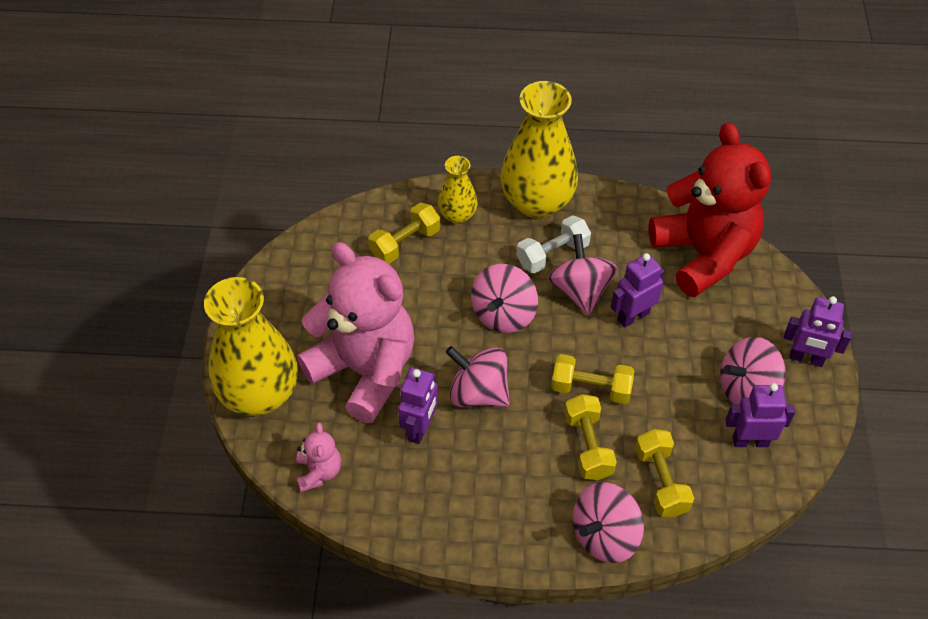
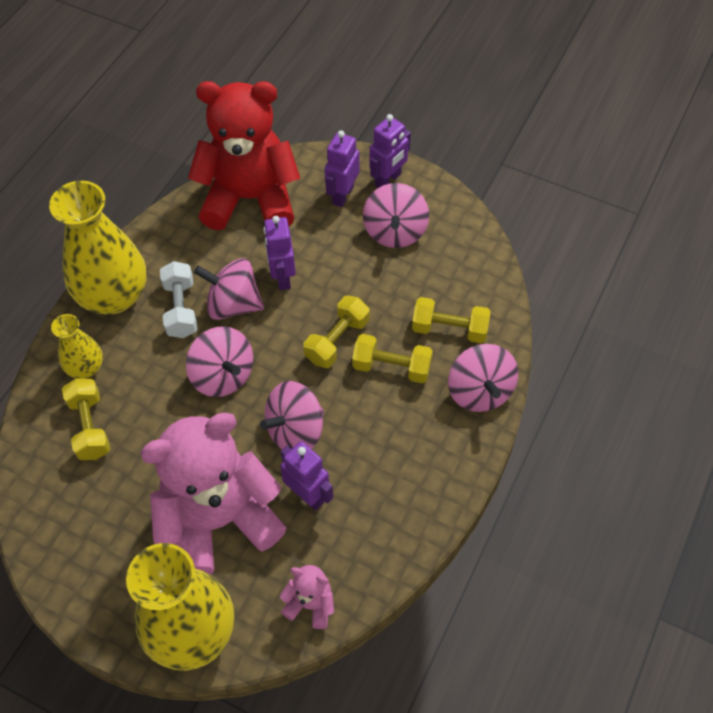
camera: 65 degrees left, 5 degrees up
purple robot [725,383,796,447] -> purple robot moved to [325,130,360,207]

